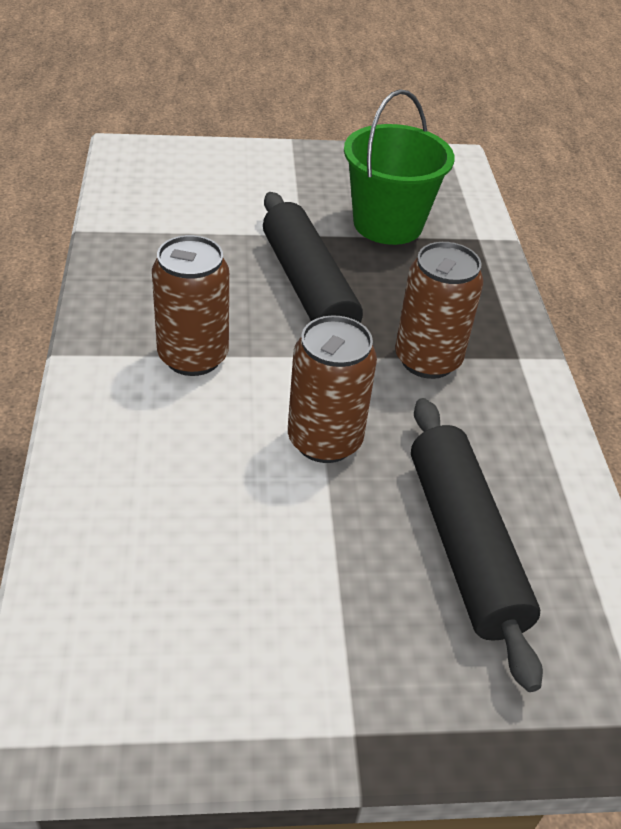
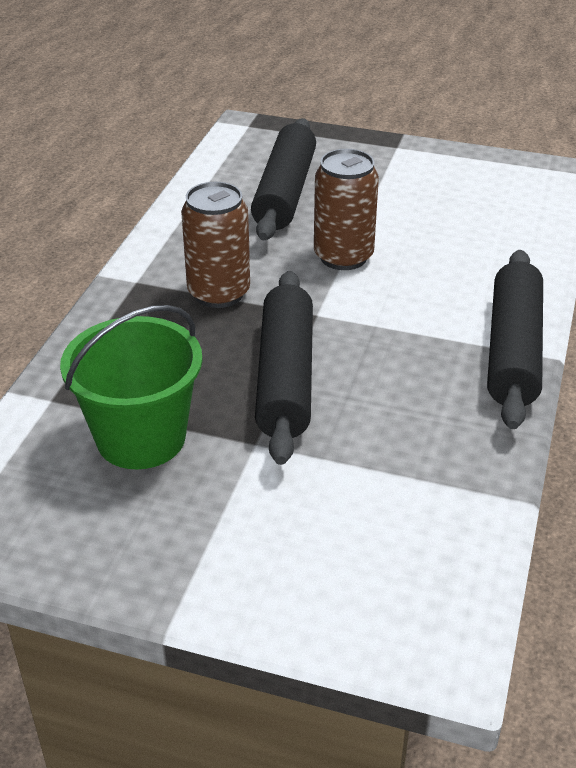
camera: 155 degrees left, 5 degrees down
brown can [152,235,229,376] -> none
none -> black rolling pin [487,250,543,429]

